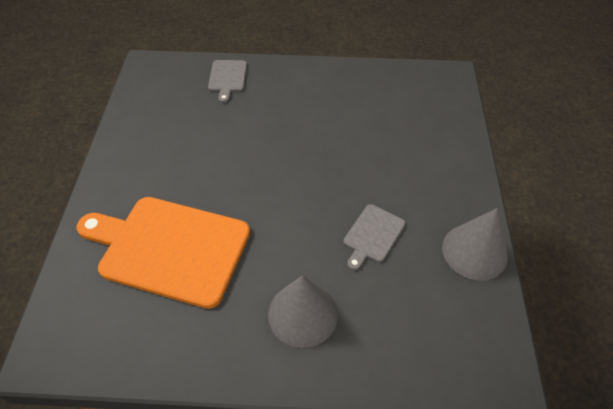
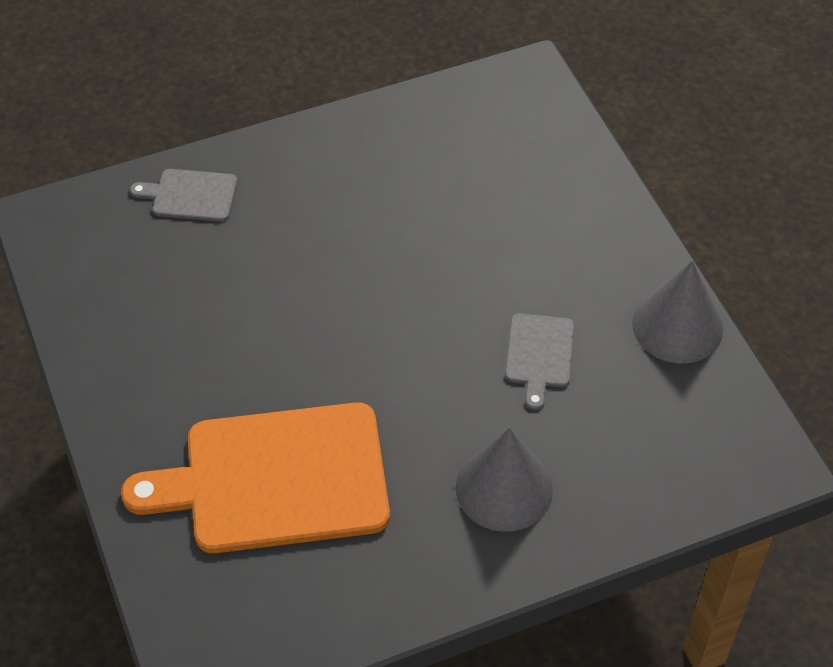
camera: 25 degrees left, 0 degrees up
grey cutting board [208,60,247,103] -> grey cutting board turned 120 degrees clockwise [130,169,237,222]

